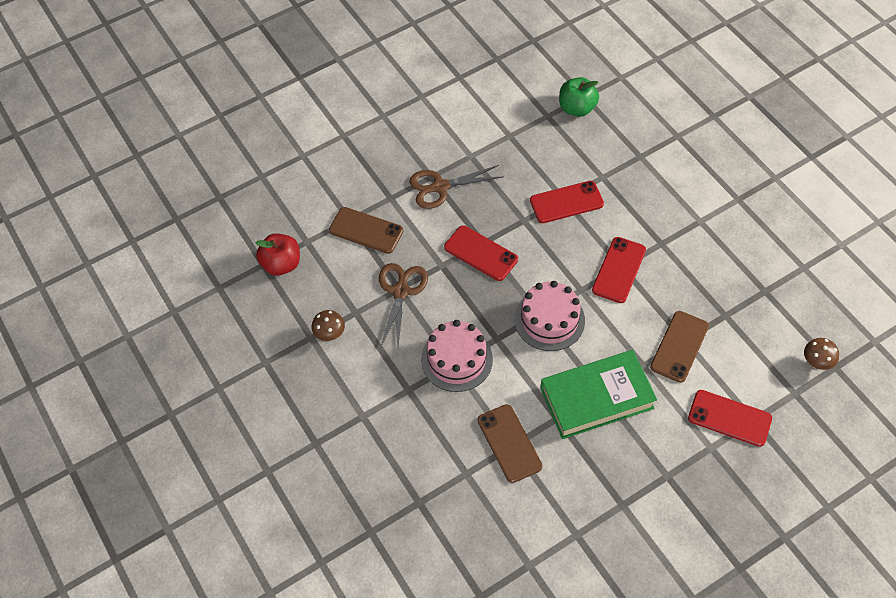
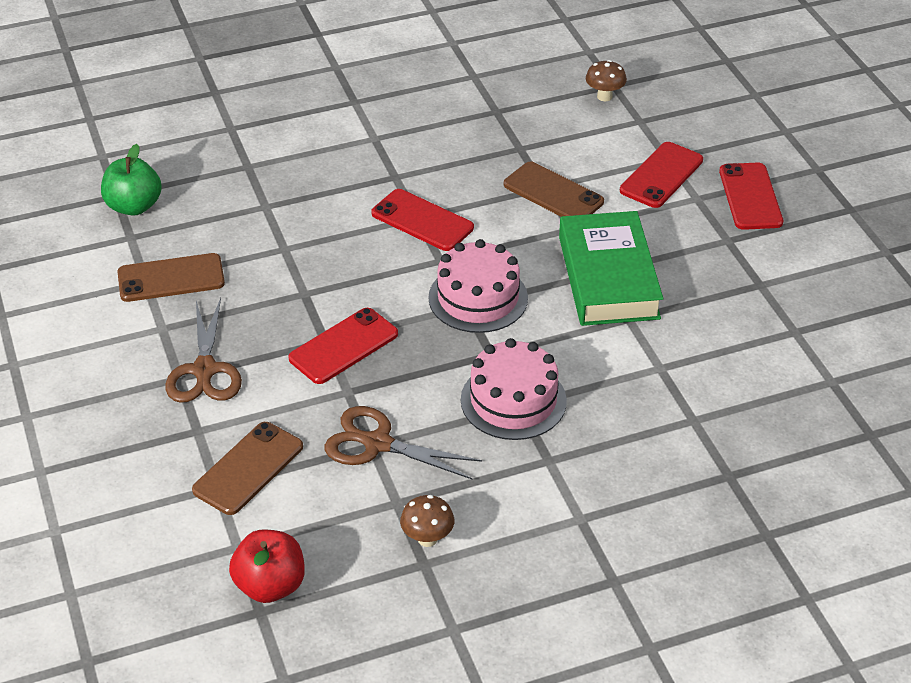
camera: 80 degrees left, 15 degrees down
brown phone [478,404,542,483] -> brown phone moved to [117,253,225,302]
red phone [530,181,604,223] -> red phone moved to [719,163,783,230]

